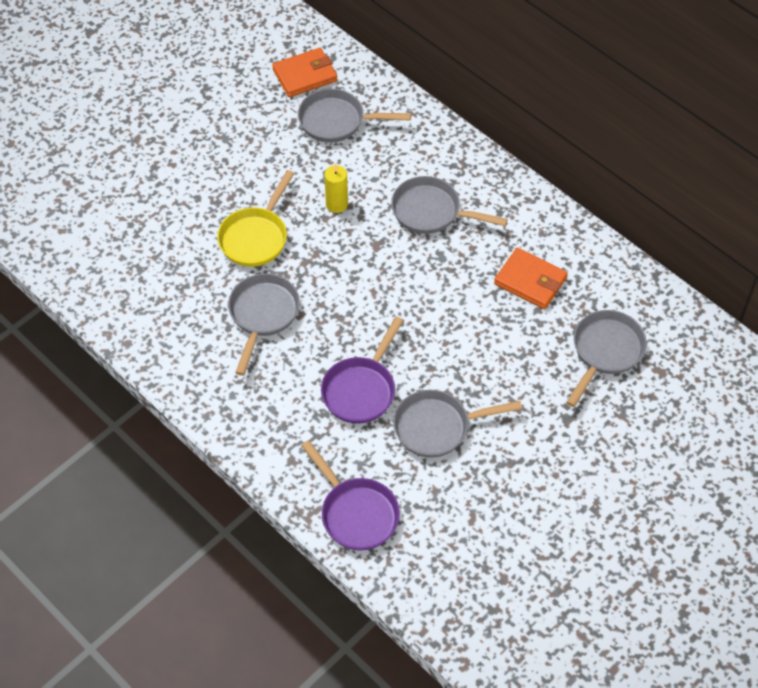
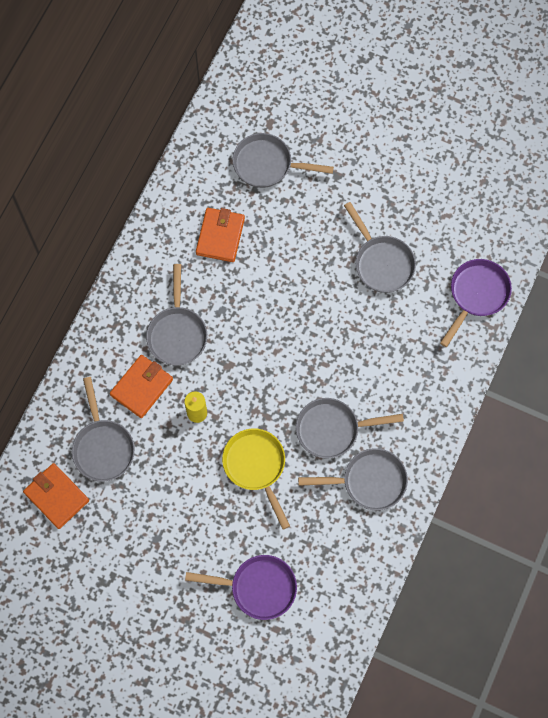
camera: 110 degrees left, 15 degrees up
yellow pan [217,170,295,267] -> yellow pan turned 120 degrees counterclockwise [222,429,290,530]
purple pan [321,317,404,424] -> purple pan moved to [185,555,297,620]
none -> orange wallet [110,355,173,418]
none -> grey pan [298,448,408,511]

